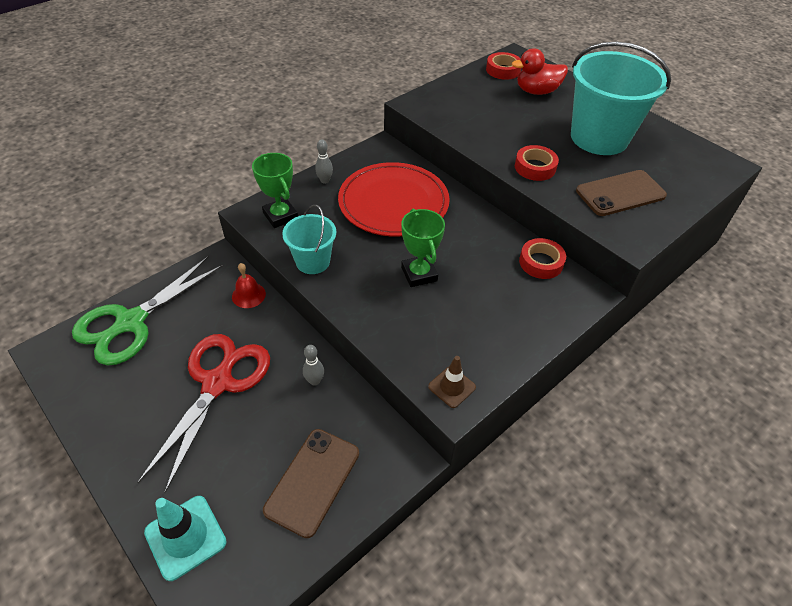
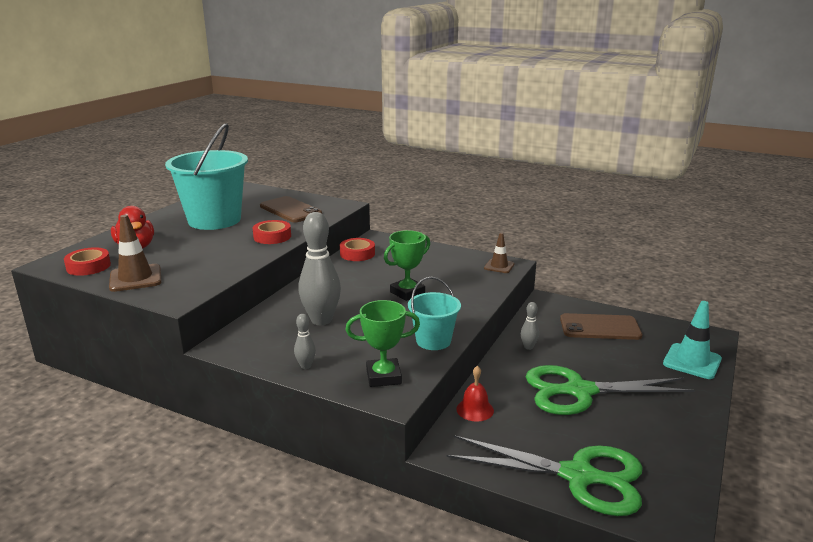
camera: 110 degrees left, 25 degrees down
red scissors [137,334,270,493] -> green scissors [526,365,695,415]
green trophy [252,153,298,228] -> green trophy turned 45 degrees clockwise [345,300,420,387]
red plate [338,162,450,236] -> grey bowling pin [298,212,341,325]
none -> brown traffic cone [109,215,162,292]

